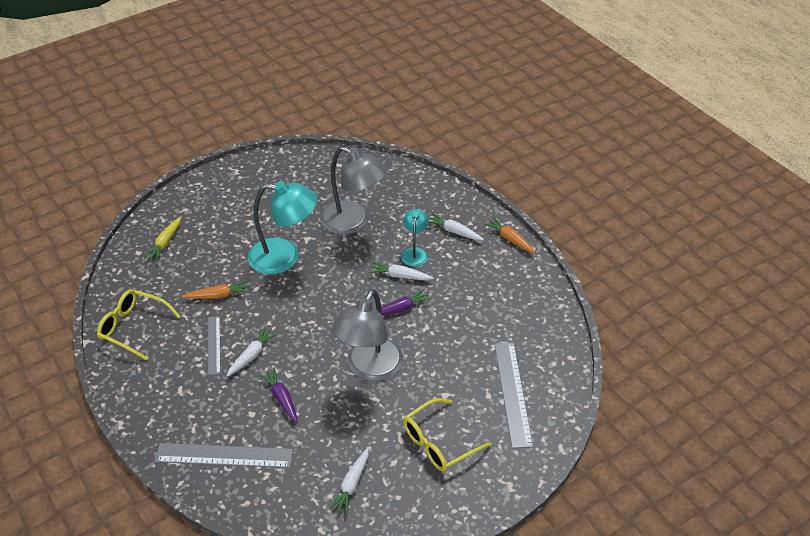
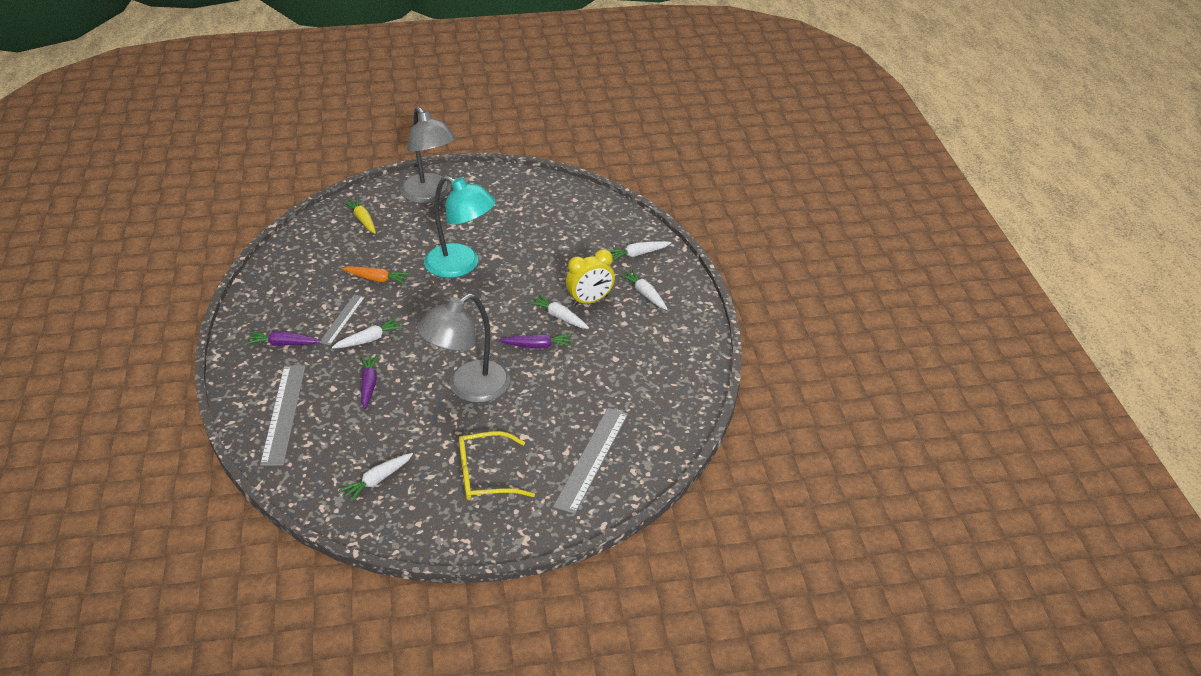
camera: 25 degrees right, 5 degrees down
yellow glasses [97,289,181,360] -> none
yellow carrot [144,217,181,261] -> yellow carrot turned 105 degrees clockwise [343,197,376,234]
grey ruler [155,443,293,468] -> grey ruler turned 60 degrees clockwise [260,365,306,466]
grey lamp [320,146,387,235] -> grey lamp moved to [400,107,456,203]
turquoise lamp [401,209,429,267] -> yellow clock [566,249,615,306]
orange carrot [484,217,536,253] -> none
none -> purple carrot [246,331,321,346]
none -> white carrot [608,241,671,261]

